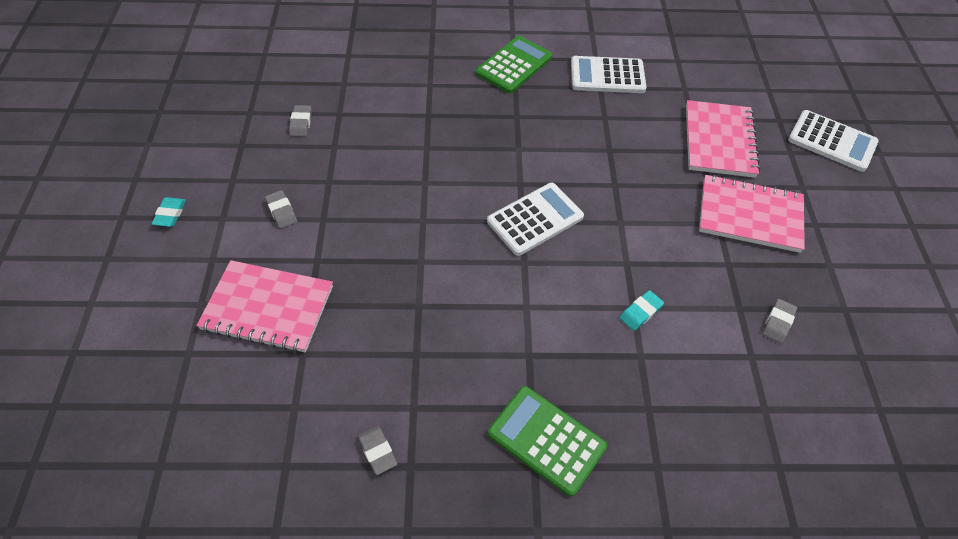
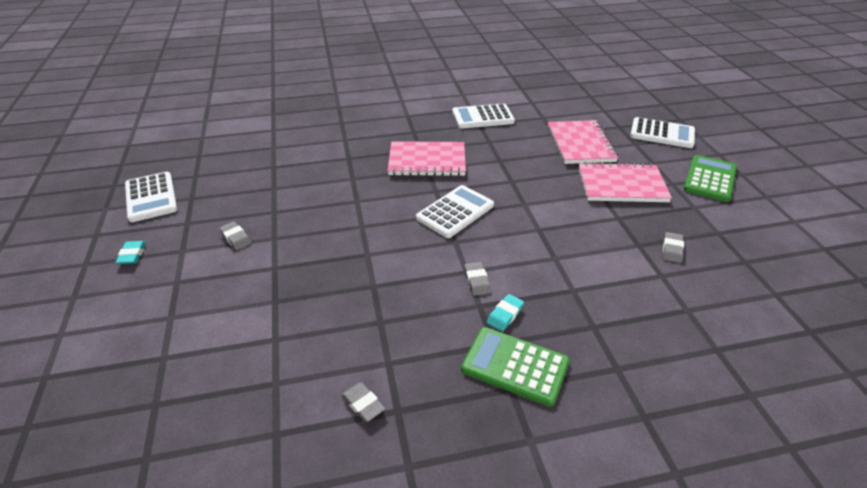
camera: 10 degrees left, 15 degrees down
pink notebook [196,260,333,353] -> pink notebook moved to [387,141,466,176]
grey eraser [289,105,312,137] -> grey eraser moved to [464,262,491,296]
green calculator [476,36,552,93] -> green calculator moved to [684,155,737,202]
turquoise eraser [620,290,664,331] -> turquoise eraser moved to [487,294,524,331]
none -> white calculator [125,172,177,222]

